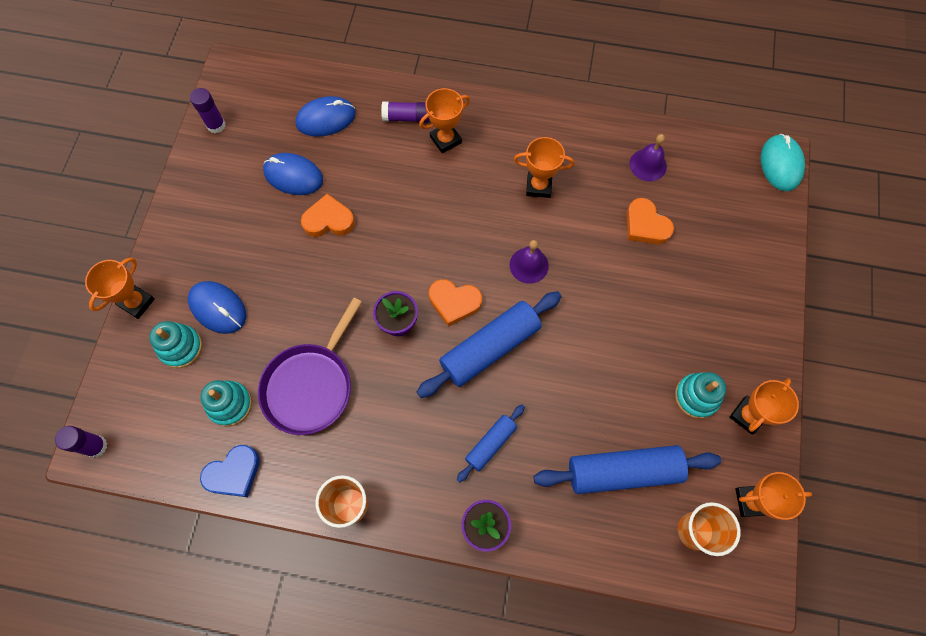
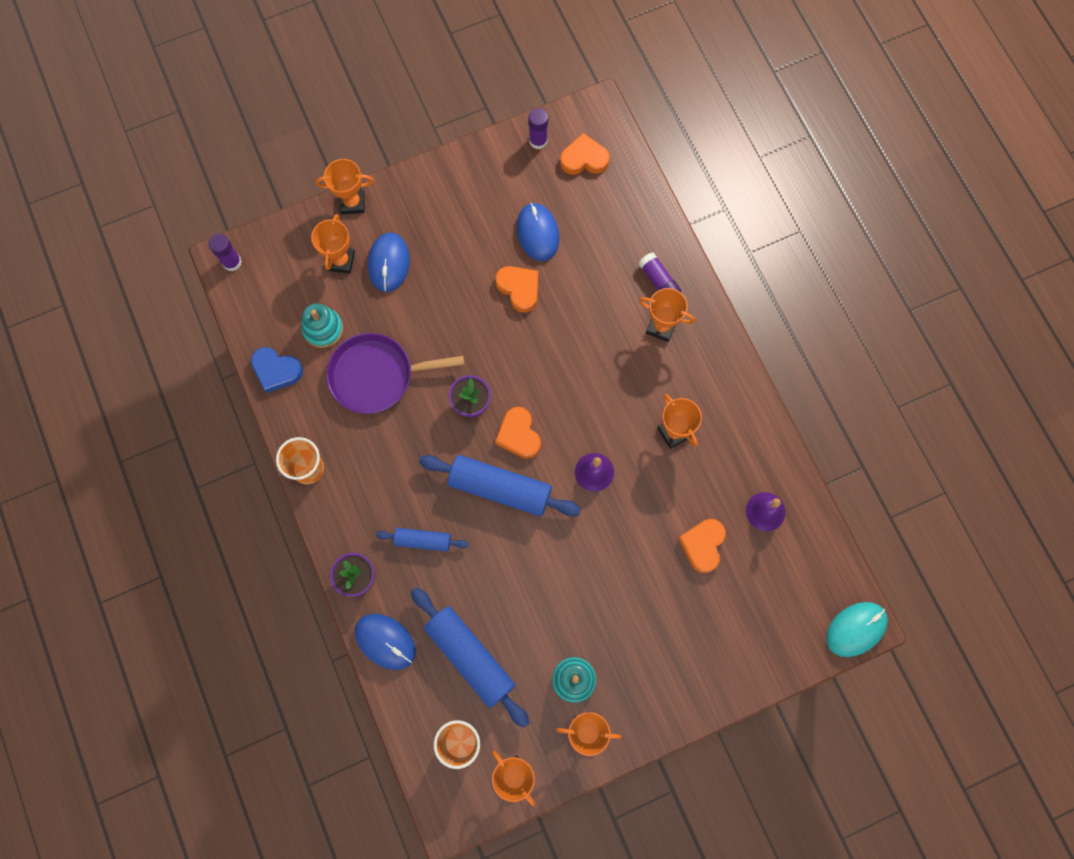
camera: 55 degrees right, 5 degrees up
turquoise stacking toy [149,321,203,368] -> orange trophy [311,214,355,274]
blue mouse [296,96,356,137] -> blue mouse moved to [355,614,416,670]
none -> orange heart [560,133,610,175]

